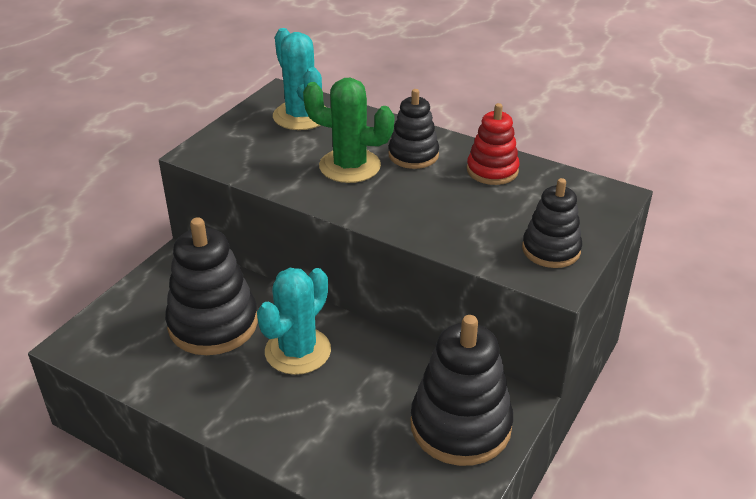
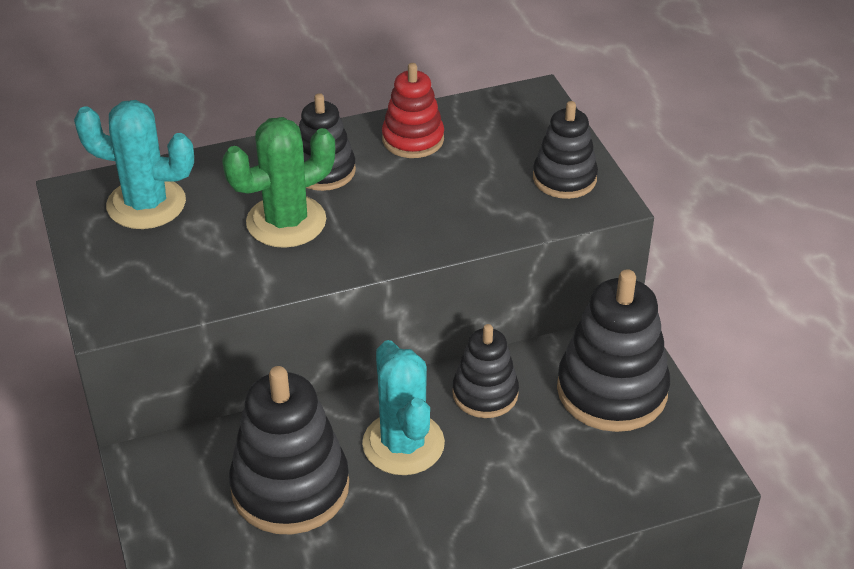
camera: 50 degrees left, 5 degrees up
none -> black stacking toy [452,324,519,418]

